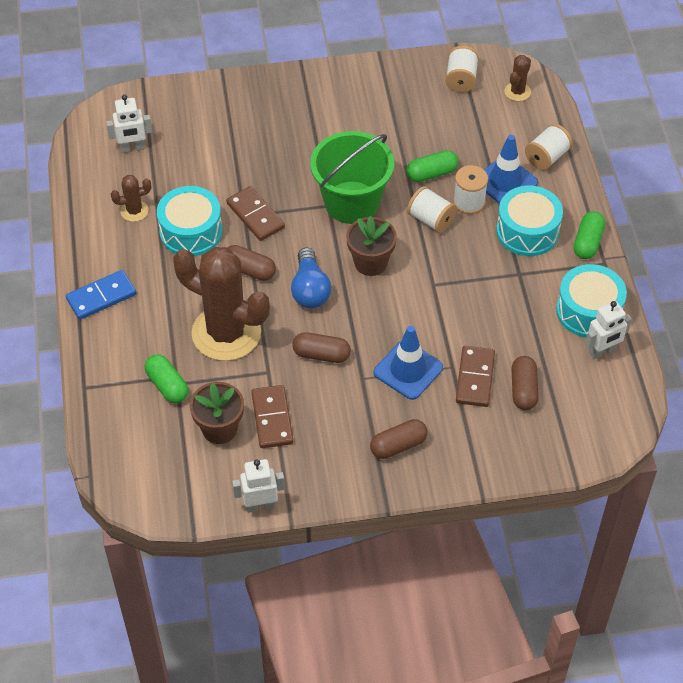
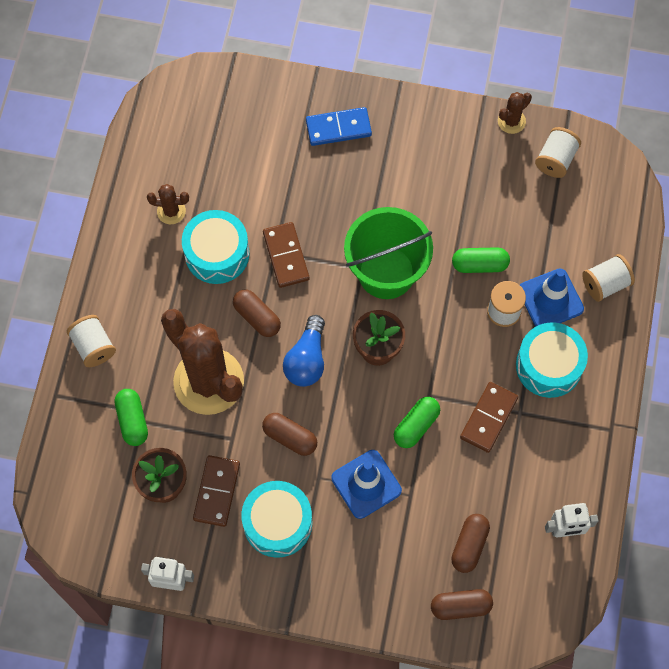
camera: 20 degrees right, 15 degrees up
blue domino [66,270,136,320] -> blue domino moved to [306,107,372,146]
white robot [106,95,152,153] -> none
brown capsule [370,419,428,459] -> brown capsule moved to [431,589,493,620]
white spool [407,186,457,233] -> white spool moved to [67,315,116,367]
brown domino [456,346,495,407] -> brown domino moved to [460,382,518,453]
brown cactus [504,55,531,101] -> brown cactus moved to [498,92,532,134]
turquoise drum [556,264,627,338] -> turquoise drum moved to [241,481,312,558]
green capsule [574,211,605,259] -> green capsule moved to [394,397,440,448]

